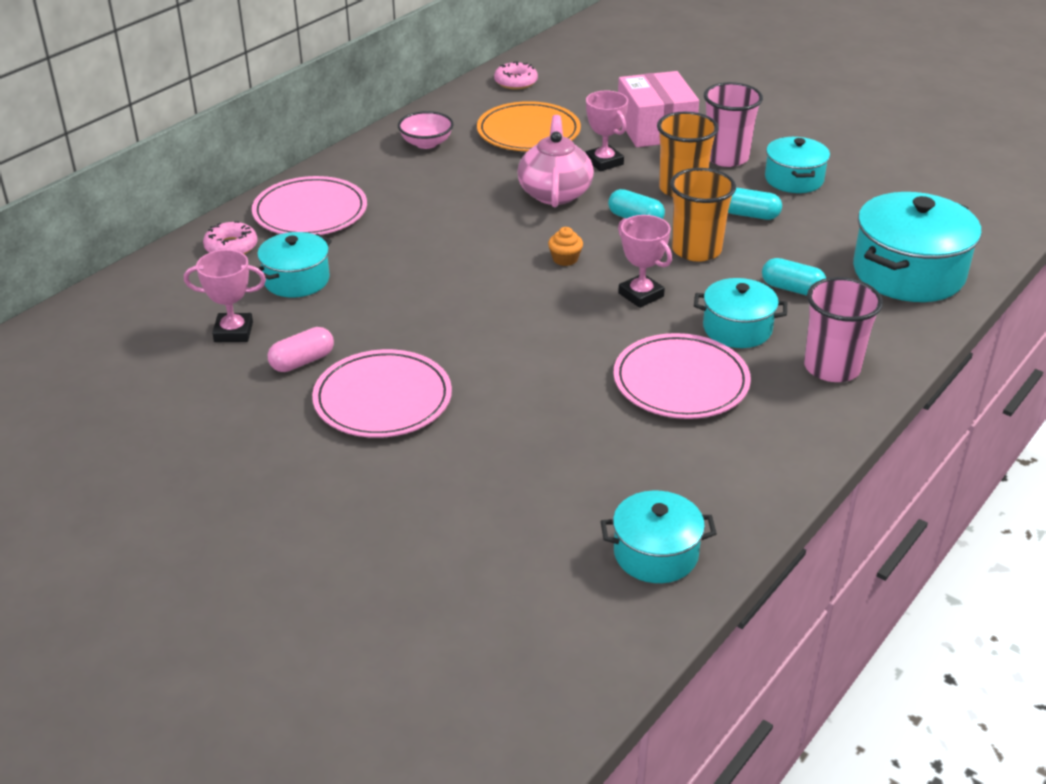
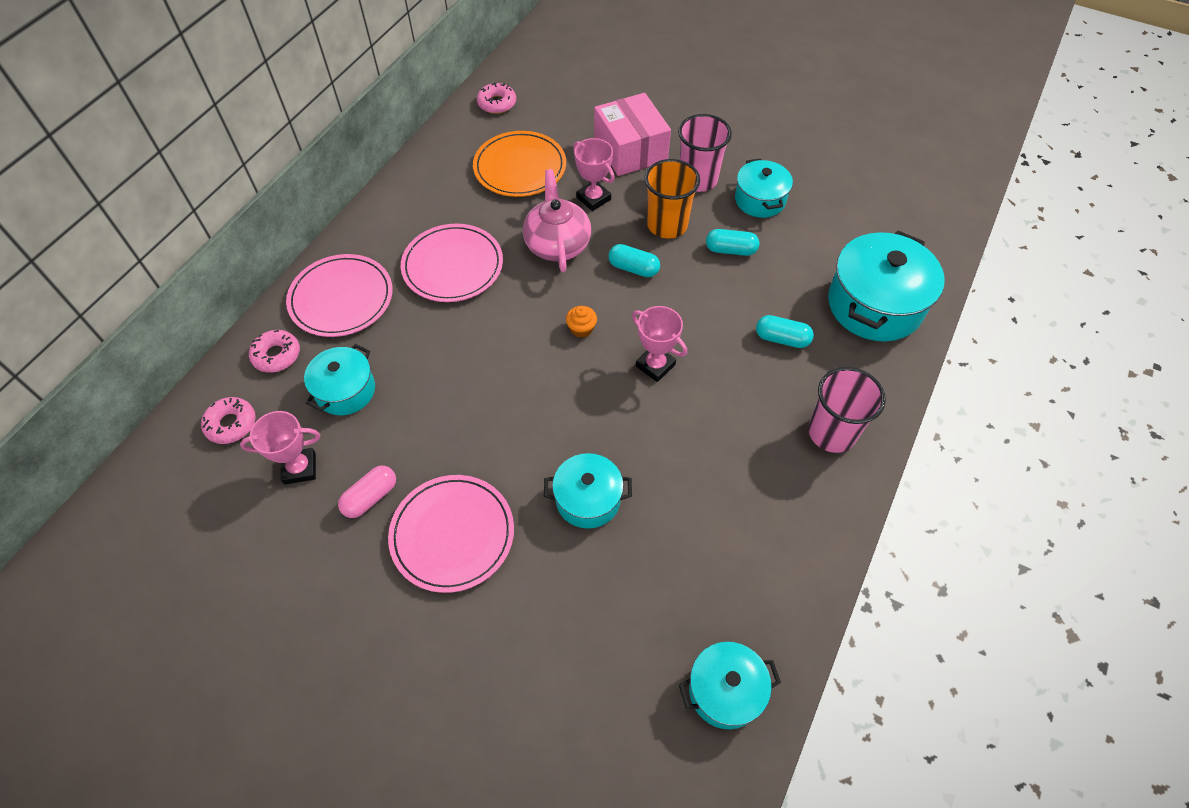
camera: 10 degrees left, 20 degrees up
pink bowl [398,111,454,149] -> none
pink plate [613,333,751,419] -> pink plate moved to [400,224,503,302]
orange cup [670,168,736,262] -> none
turquoise pot [694,278,787,348] -> turquoise pot moved to [544,453,632,529]
none -> pink donut [201,397,255,444]

